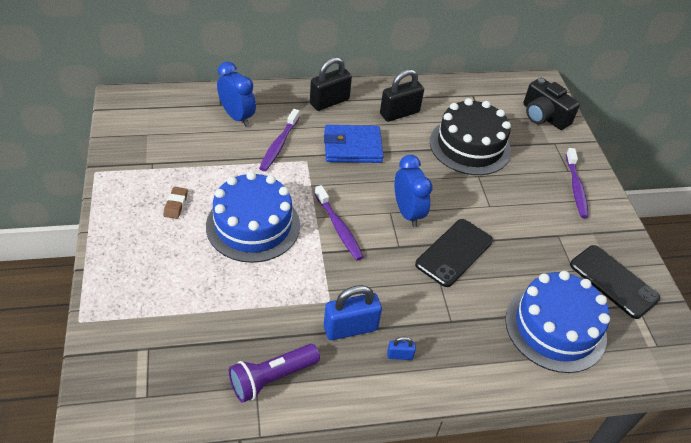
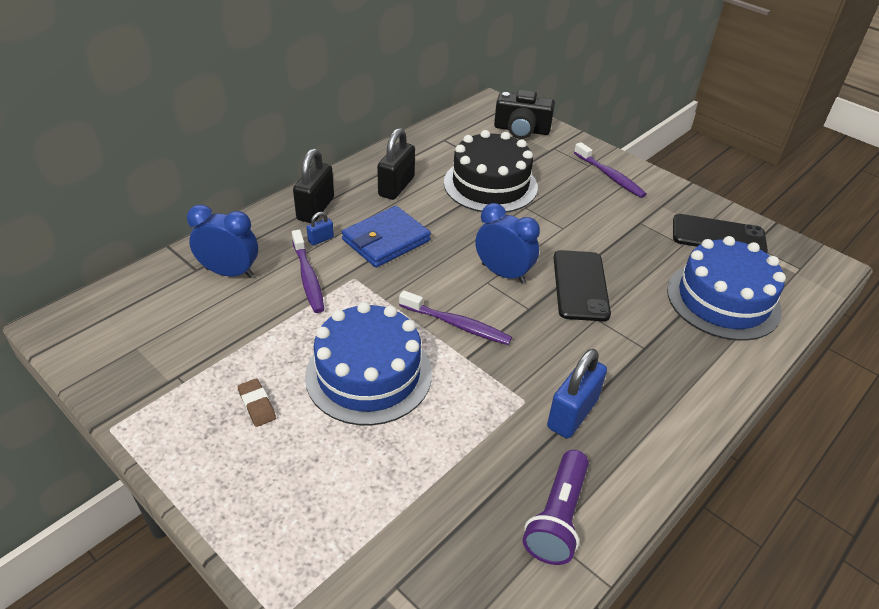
camera: 35 degrees left, 5 degrees down
blue padlock [387,337,416,360] -> blue padlock moved to [306,212,334,245]

